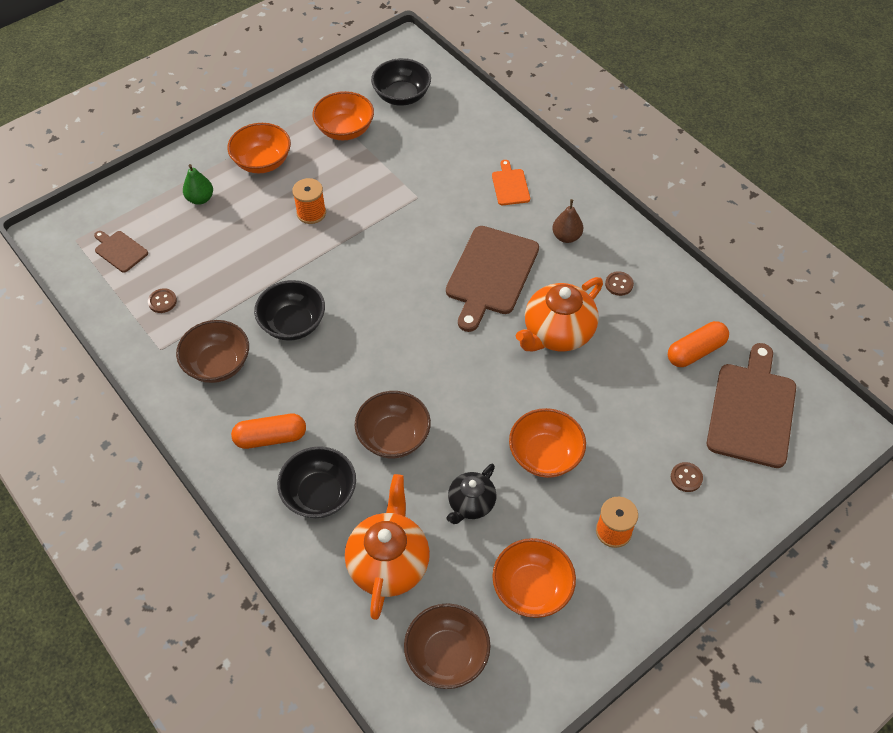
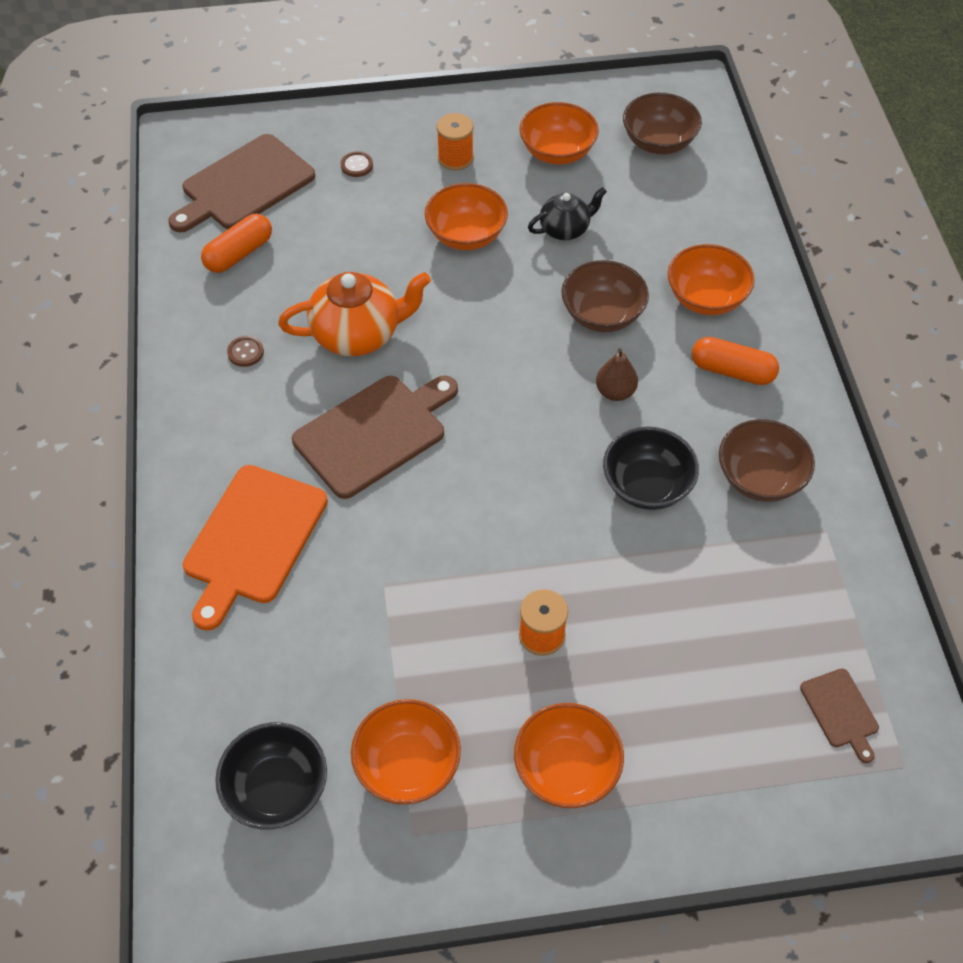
camera: 150 degrees left, 0 degrees up
brown button [148,288,177,313] -> none
green pear [183,164,213,205] -> none
black bowl [277,446,356,518] -> orange bowl [668,244,755,315]
orange teapot [345,474,430,620] -> none
orange cutting board [492,160,530,205] -> orange cutting board [183,465,328,631], size x2.04
brown pear [552,199,583,243] -> brown pear moved to [596,348,638,401]
orange capsule [668,321,729,367] -> orange capsule turned 45 degrees counterclockwise [201,214,272,273]

